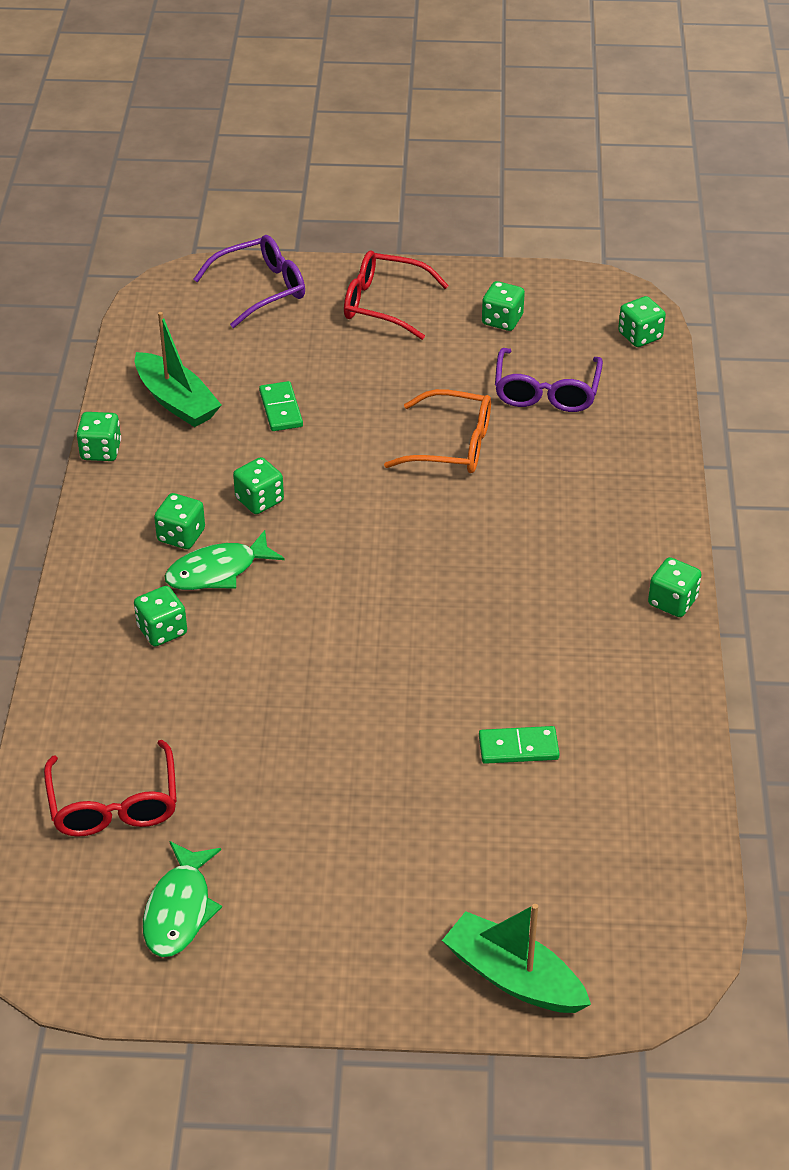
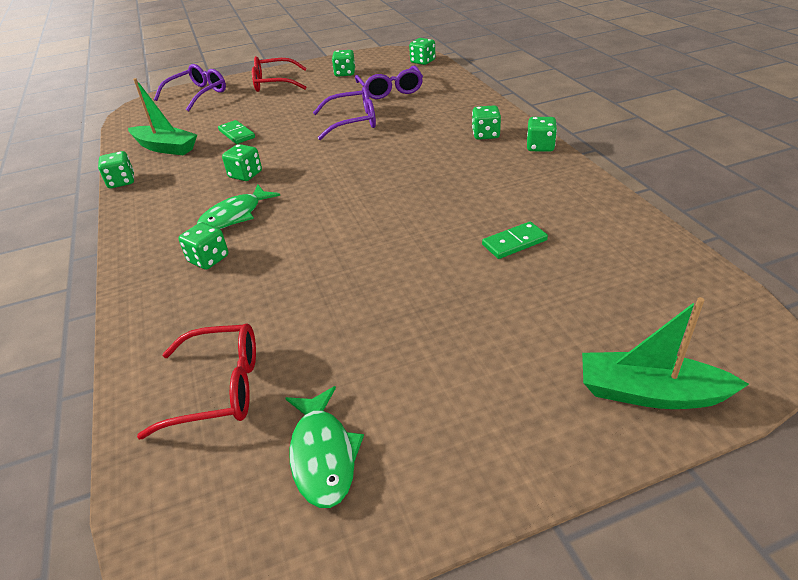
camera: 20 degrees left, 5 degrees down
red glasses [44,740,177,837] -> red glasses turned 60 degrees counterclockwise [137,324,256,439]
green dice [154,493,205,549] -> green dice moved to [472,105,501,140]
orange glasses [384,389,491,473] -> purple glasses [313,86,376,140]

